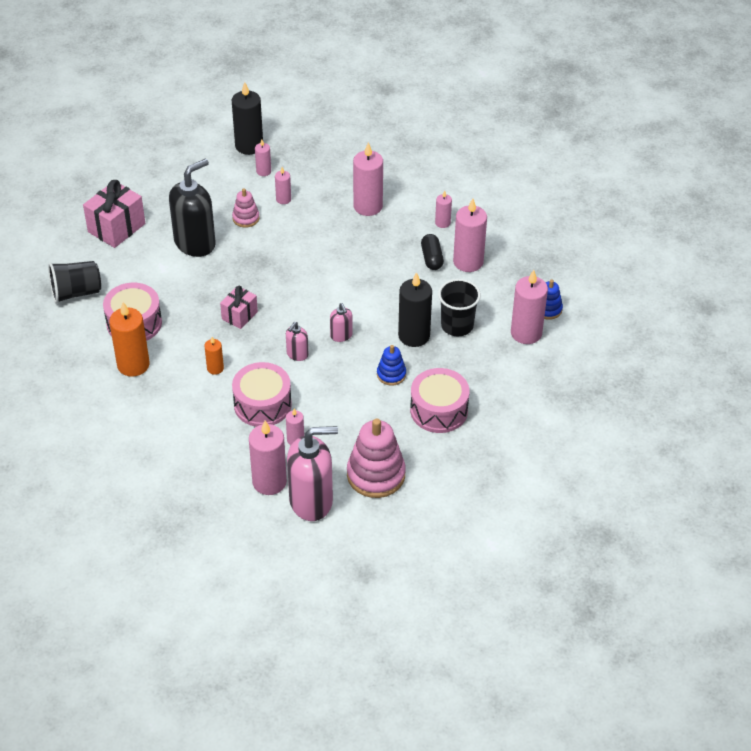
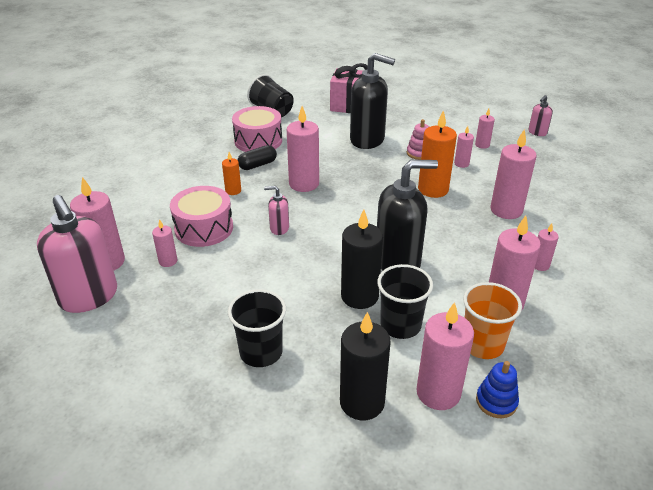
camera: 65 degrees right, 10 degrees down
orange candle [109,302,150,377] -> orange candle moved to [418,110,457,198]
pink gift [220,286,258,329] -> pink candle [287,106,319,192]
black candle [232,82,263,155] -> black candle moved to [340,312,391,420]
pink soap dispenser [330,303,352,342] -> pink soap dispenser moved to [528,95,553,136]
pink stacking toy [347,418,406,498] -> none
blue stacking toy [377,345,406,386] -> none
pink drum [410,368,470,433] -> black cup [228,289,286,367]
black capsule [421,234,444,270] -> black capsule moved to [238,145,277,170]
none -> black soap dispenser [377,160,438,270]
none -> orange cup [463,282,522,359]

